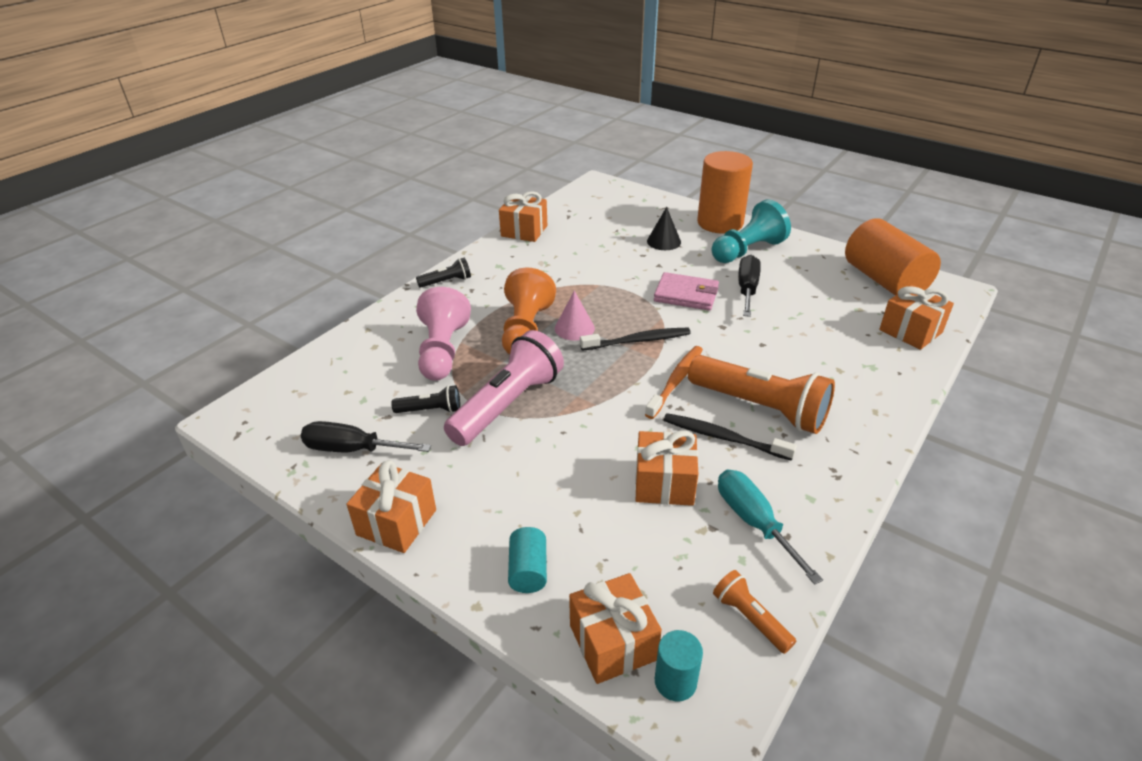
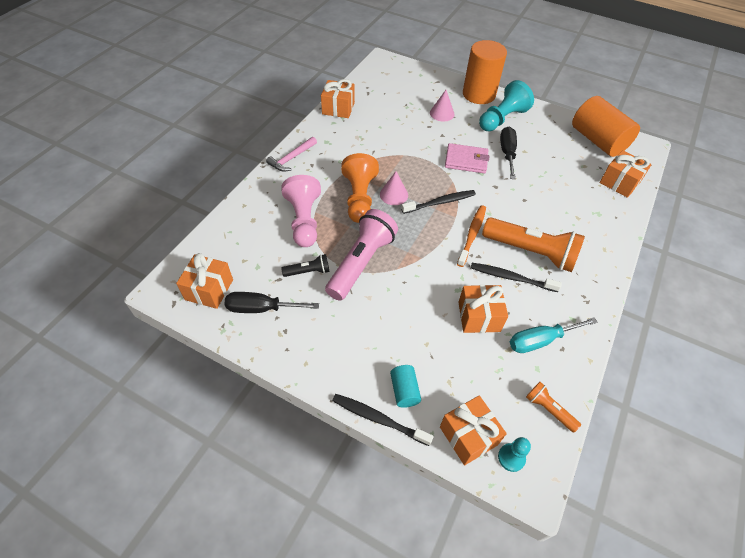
camera: 10 degrees left, 15 degrees up
orange gift [346,460,436,553] -> orange gift moved to [176,253,233,309]
black flashlight [416,257,471,288] -> pink hammer [266,137,317,172]
black cone [647,207,681,250] -> pink cone [430,90,455,122]
turquoise cylinder [655,630,703,701] -> turquoise pawn [498,437,531,472]
turquoise screwdriver [718,470,823,585] -> turquoise screwdriver turned 75 degrees counterclockwise [510,317,598,353]
none -> black toothbrush [332,394,434,446]

